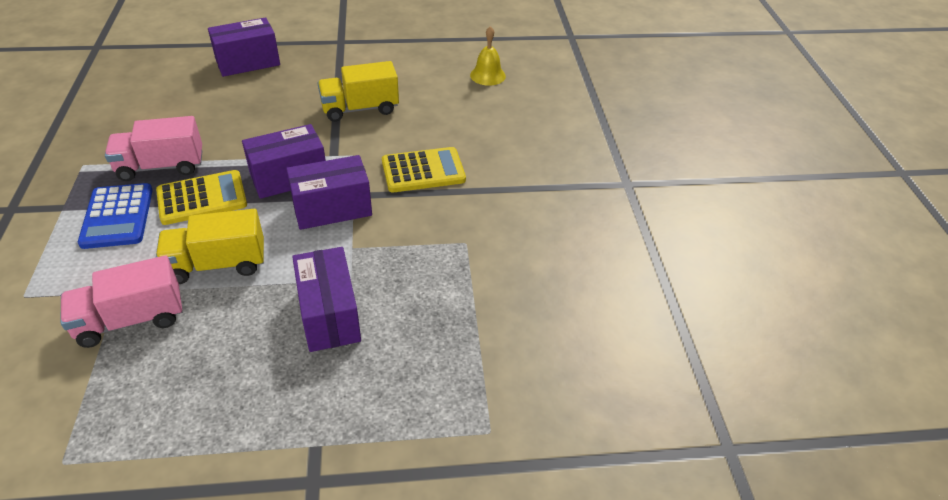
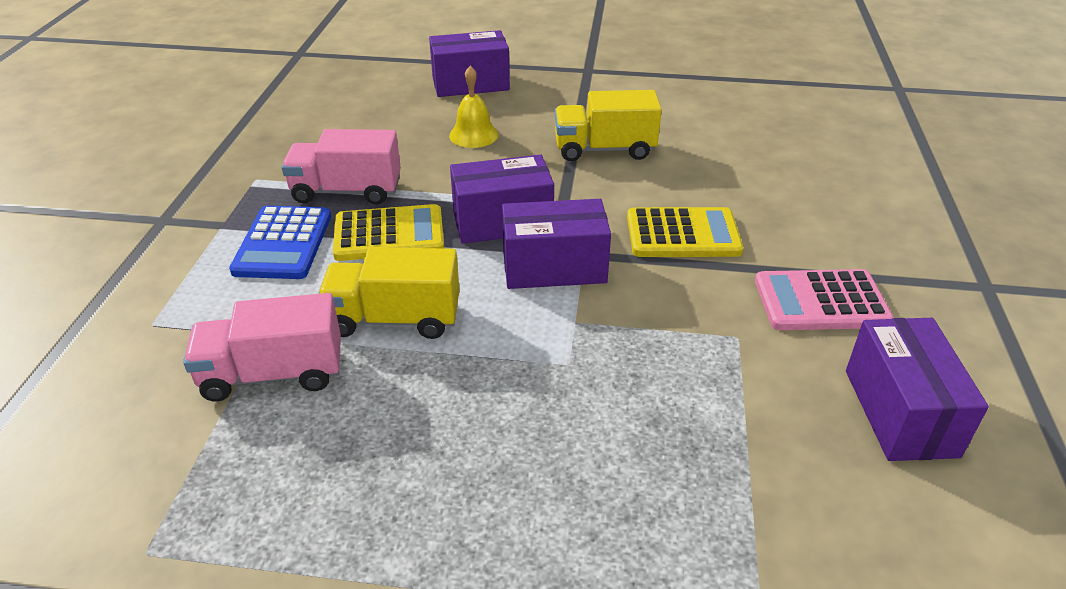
camera: 15 degrees right, 5 degrees down
purple box [292,247,361,352] -> purple box moved to [846,318,989,461]
yellow bell [470,26,506,86] -> yellow bell moved to [449,66,498,148]
none -> pink calculator [755,269,894,330]

